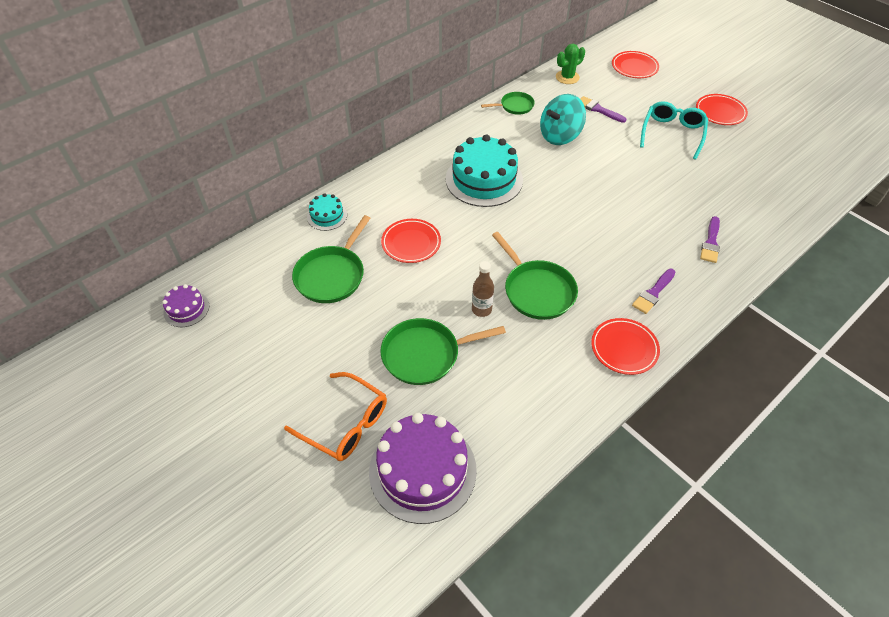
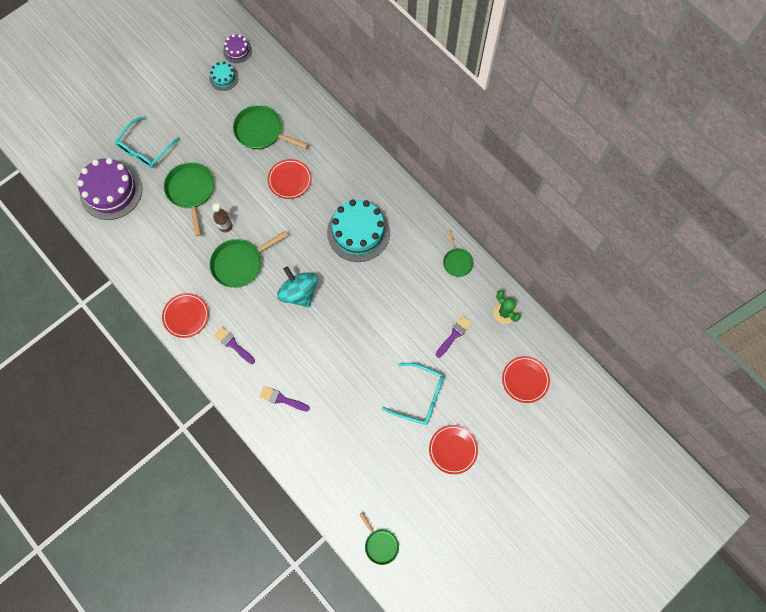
camera: 90 degrees right, 20 degrees up
orange glasses [284,372,387,461] -> turquoise glasses [114,117,180,168]
turquoise cake [307,193,347,231] -> turquoise cake moved to [209,61,239,91]
turquoise spinning top [540,94,586,145] -> turquoise spinning top moved to [277,266,318,308]
none -> green pan [359,512,399,565]

